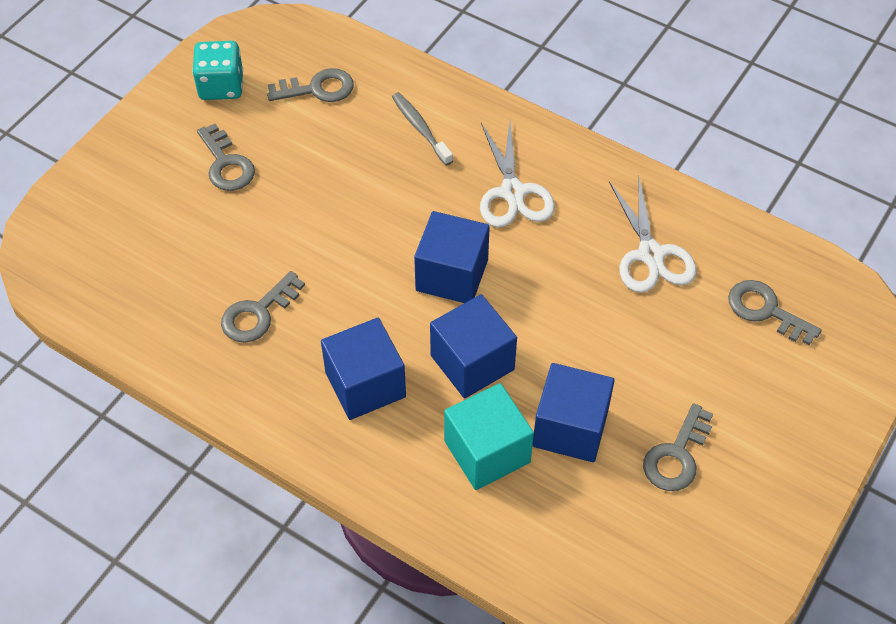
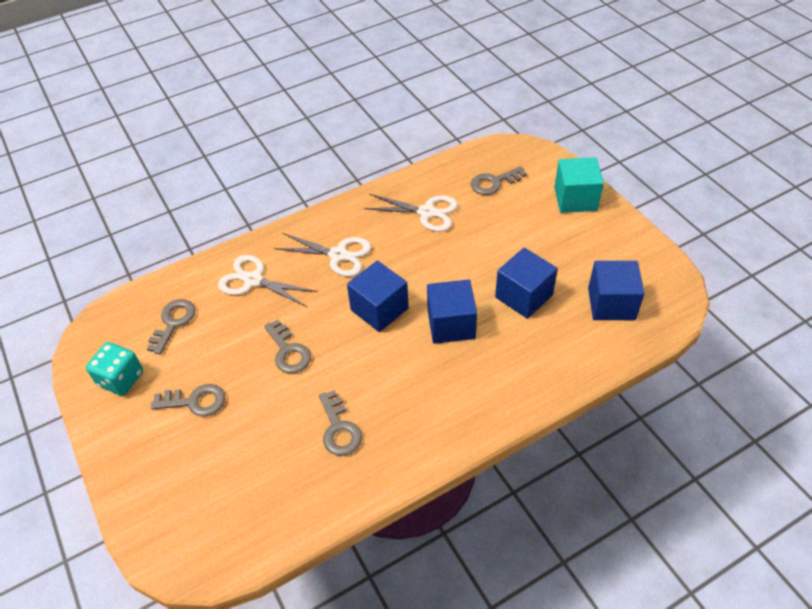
camera: 60 degrees left, 5 degrees down
blue cube [321,318,406,420] -> blue cube moved to [588,261,645,320]
grey toothbrush [392,92,453,166] -> white scissors [218,255,318,307]
turquoise cube [444,383,534,490] -> turquoise cube moved to [554,157,604,213]
grey key [643,403,713,491] -> grey key moved to [264,320,311,374]

